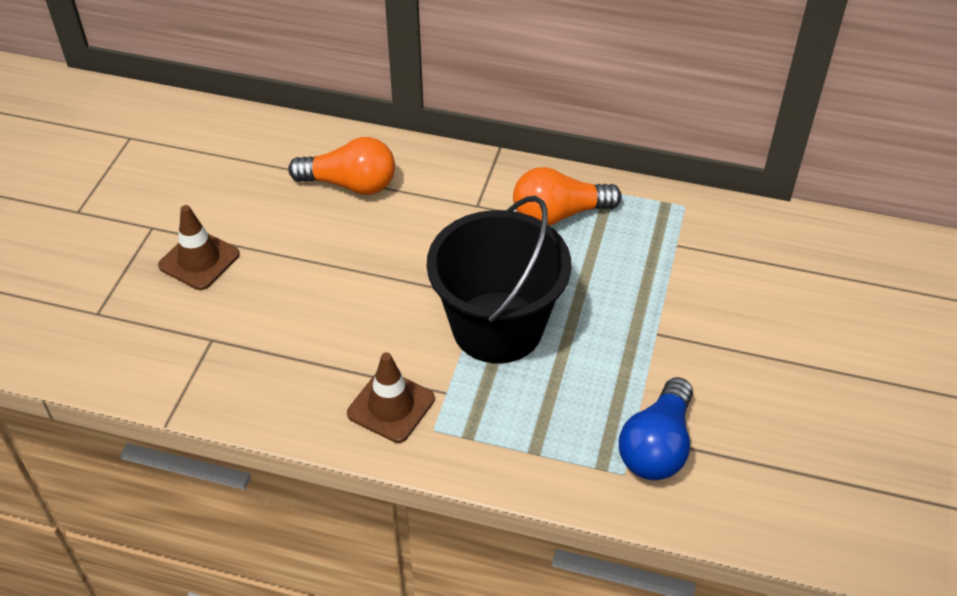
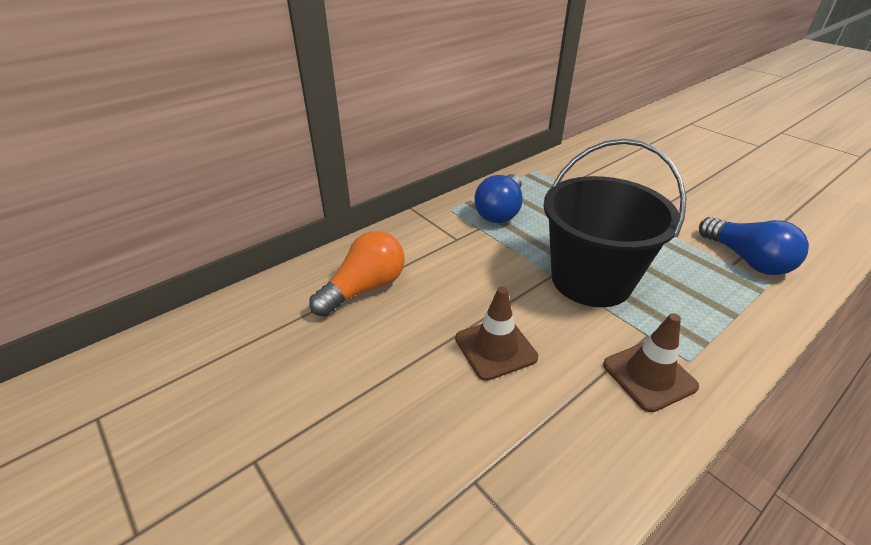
camera: 55 degrees left, 10 degrees down
brown traffic cone [158,205,240,290] -> brown traffic cone moved to [455,287,538,381]
orange light bulb [513,167,622,226] -> blue light bulb [475,174,523,223]

